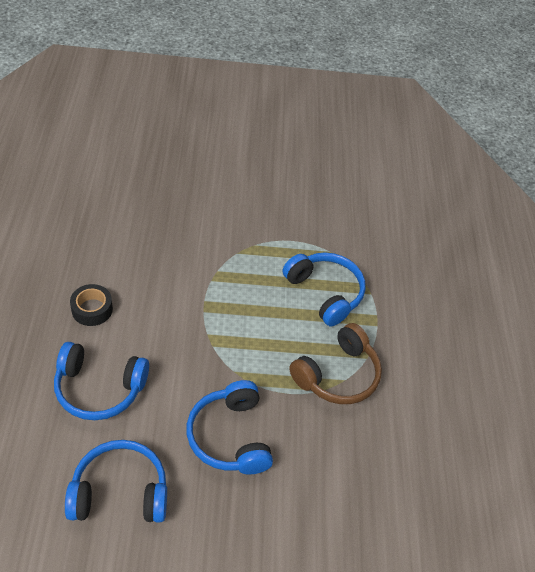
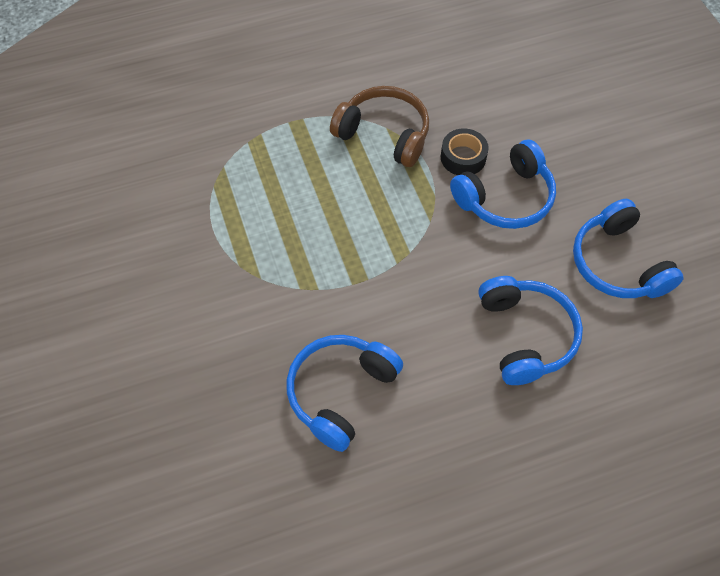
camera: 105 degrees left, 10 degrees up
black tape [70,284,113,326] -> black tape moved to [441,128,489,175]
blue headphones [283,252,366,326] -> blue headphones moved to [286,335,403,452]

